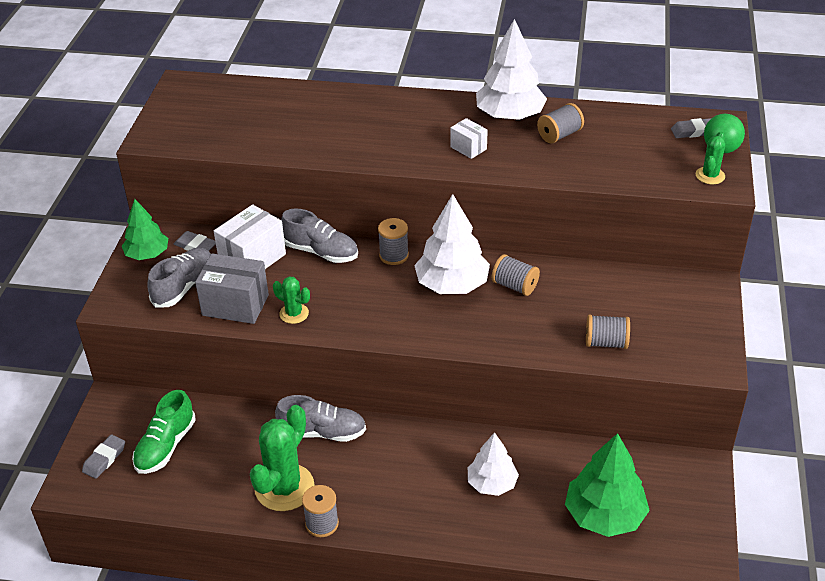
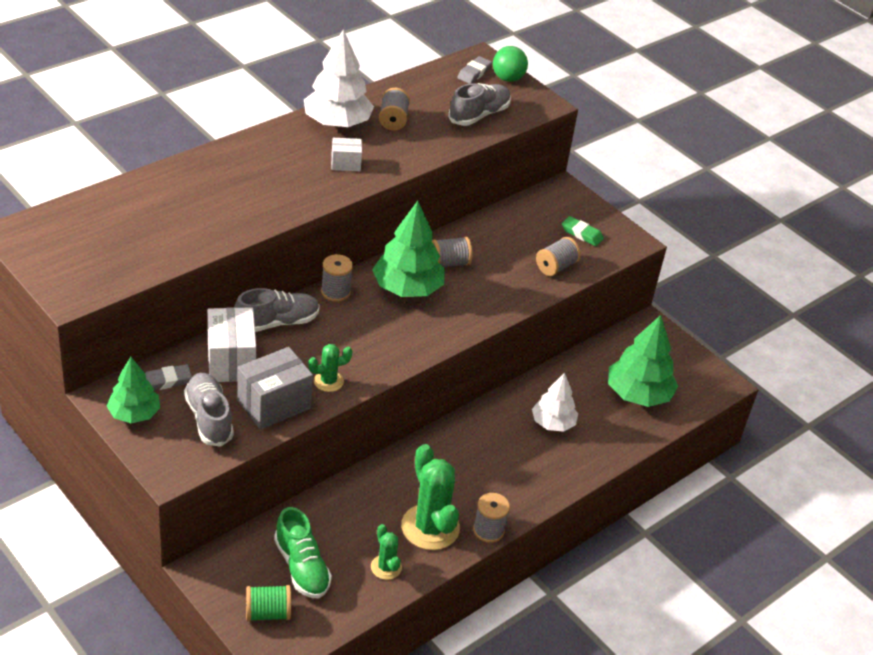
camera: 55 degrees left, 0 degrees up
grey eraser [82,435,125,479] -> green spool [246,585,291,621]
grey shoe [275,395,366,442] -> grey shoe moved to [448,83,511,126]
white tree [414,194,490,294] -> green tree [372,201,445,297]
green cactus [695,132,725,184] -> green cactus moved to [371,524,402,580]
none -> green eraser [562,216,604,246]

